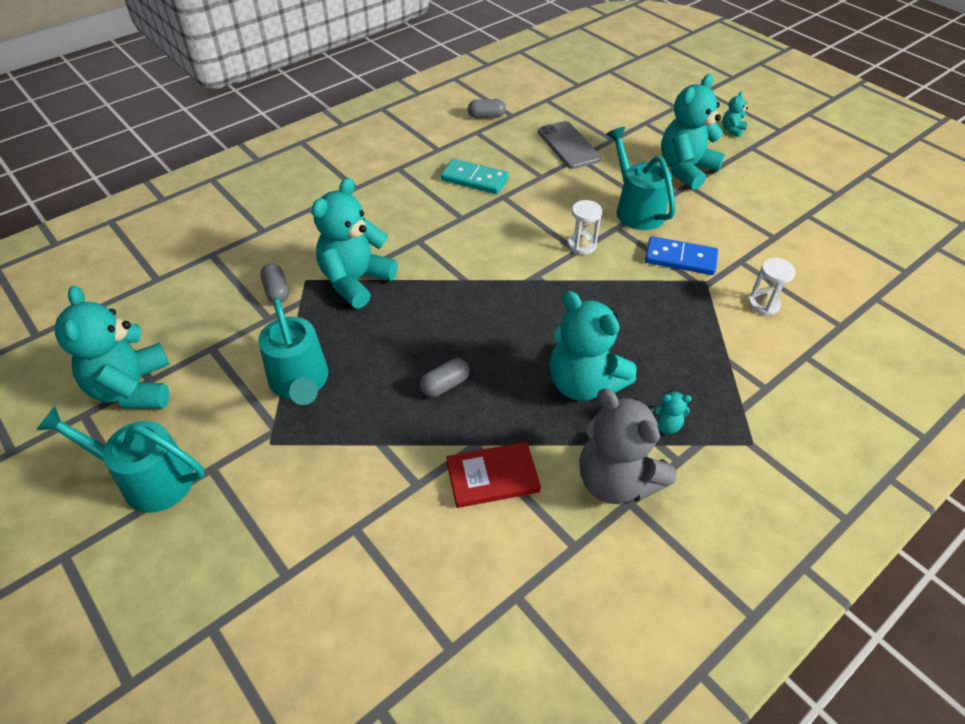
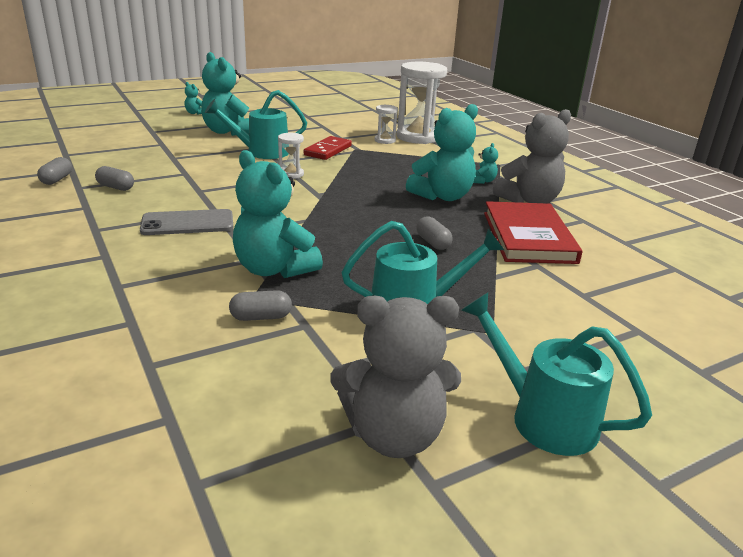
camera: 80 degrees left, 20 degrees down
turquoise watering can [36,406,205,513] -> turquoise watering can turned 105 degrees clockwise [461,292,652,456]
turquoise teddy bear [55,286,170,409] -> grey teddy bear [330,295,461,458]
turquoise domino [441,159,508,194] -> none
red book [446,442,541,508] -> red book [484,201,582,264], size x1.66
grey phone [538,121,601,169] -> grey phone moved to [140,209,233,235]
blue domino [645,236,718,275] -> red domino [304,136,352,160]
none -> grey capsule [95,166,134,191]
none -> white hourglass [396,62,447,144]

